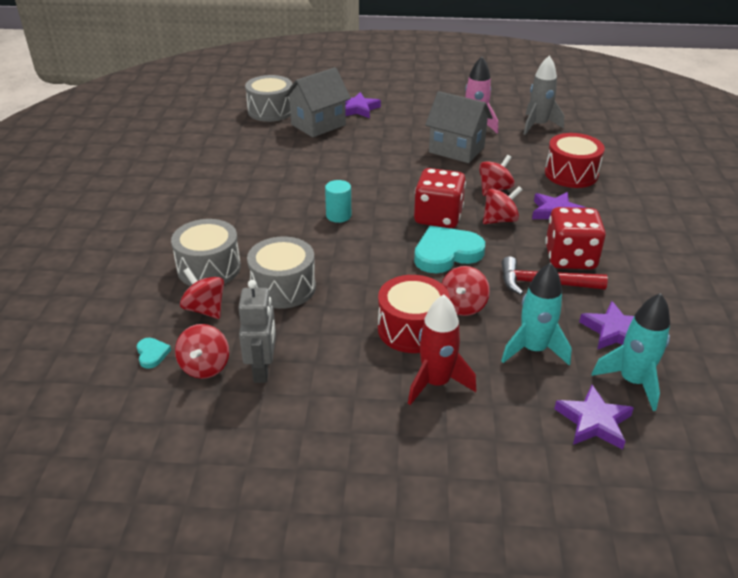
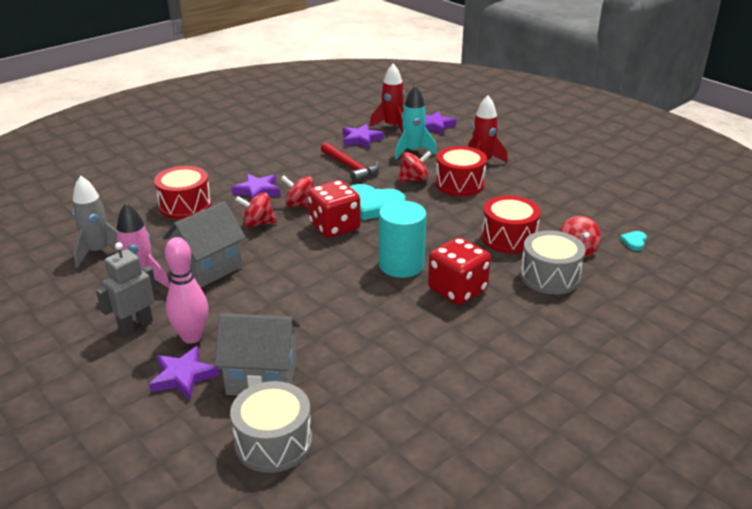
camera: 135 degrees left, 5 degrees down
red spinning top [175,324,229,379] -> none
grey robot [238,280,276,383] -> grey robot moved to [96,242,157,335]
grey drum [247,237,316,309] -> red drum [481,195,541,254]
turquoise cylinder [325,180,351,223] -> turquoise cylinder [379,201,427,278], size x1.78
grey house [425,91,493,163] -> grey house turned 60 degrees clockwise [163,201,246,288]
red dice [545,207,606,269] -> red dice moved to [428,237,491,305]
turquoise rocket [592,293,670,411] -> red rocket [369,64,405,133]
none -> pink bowling pin [165,237,208,344]

